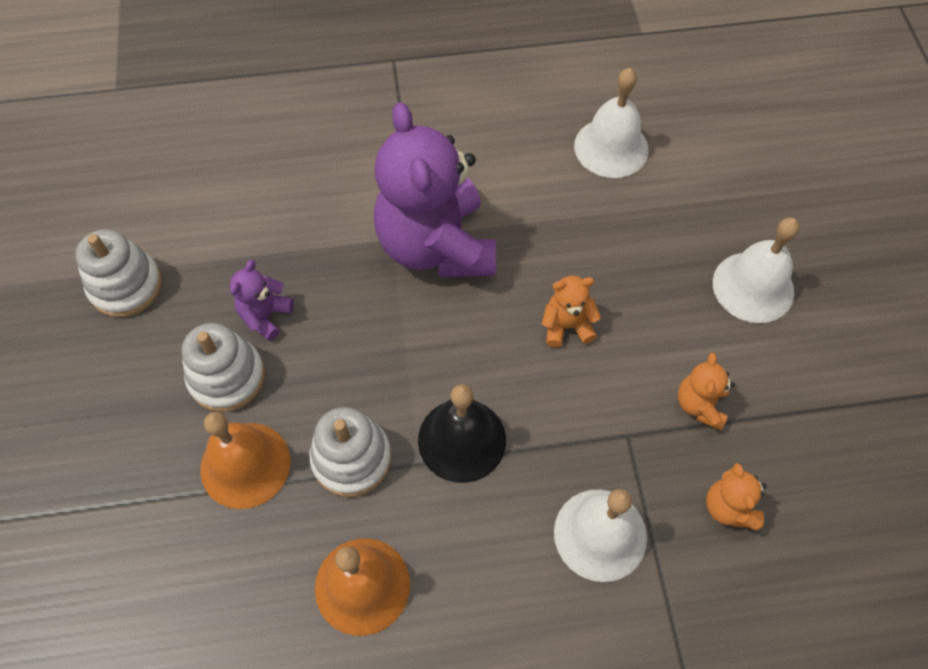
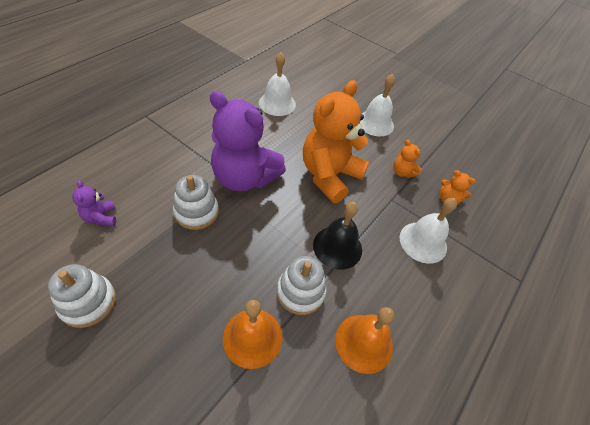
camera: 50 degrees left, 10 degrees down
white stacking toy [182,323,265,412] -> white stacking toy moved to [173,175,219,230]
purple teddy bear [230,260,294,341] -> purple teddy bear moved to [72,180,116,226]
orange teddy bear [542,276,601,347] -> orange teddy bear [303,80,369,203], size x2.36

